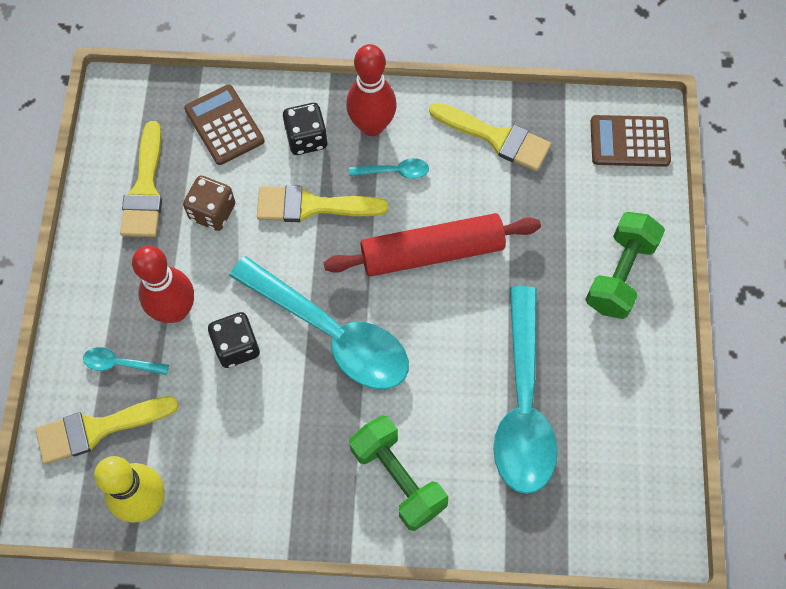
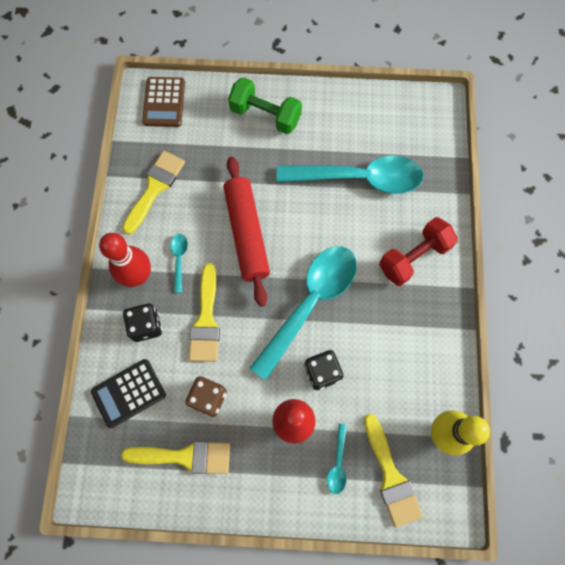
camera: 90 degrees left, 5 degrees up
brown calculator [184,84,265,165] -> black calculator [91,359,166,428]
green dumbbell [350,415,448,531] -> red dumbbell [379,217,458,286]

